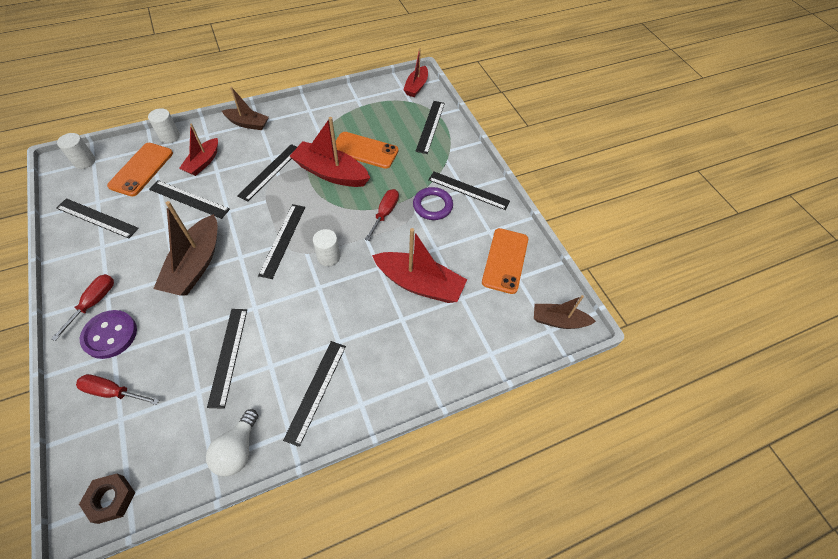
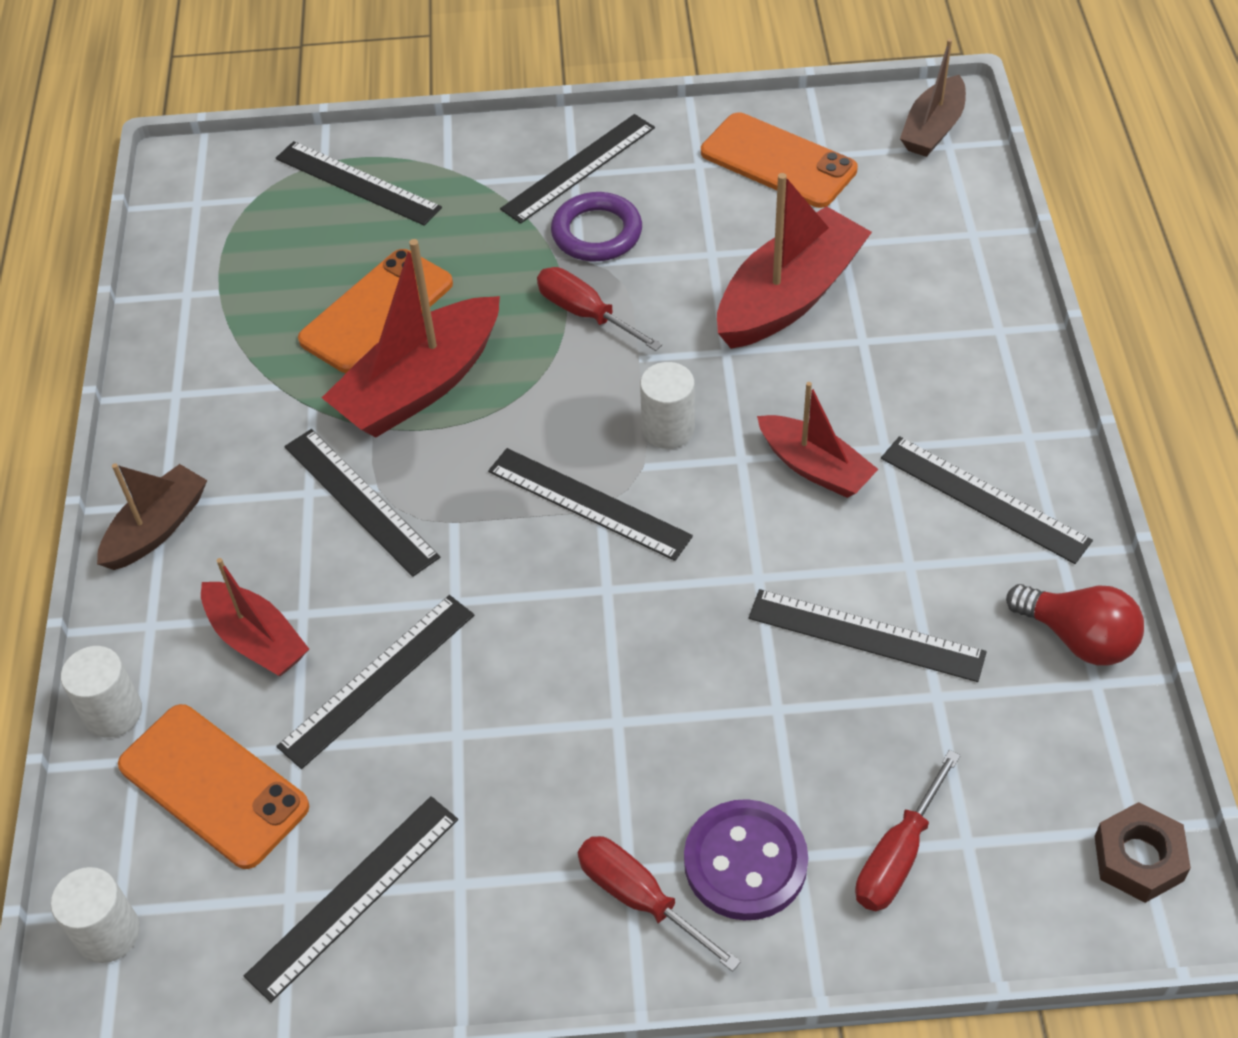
camera: 65 degrees left, 5 degrees down
brown boat [153,201,218,296] -> none
white light bulb [206,409,258,476] -> red light bulb [1006,584,1144,665]
red boat [403,48,428,97] -> red boat moved to [757,382,878,498]

